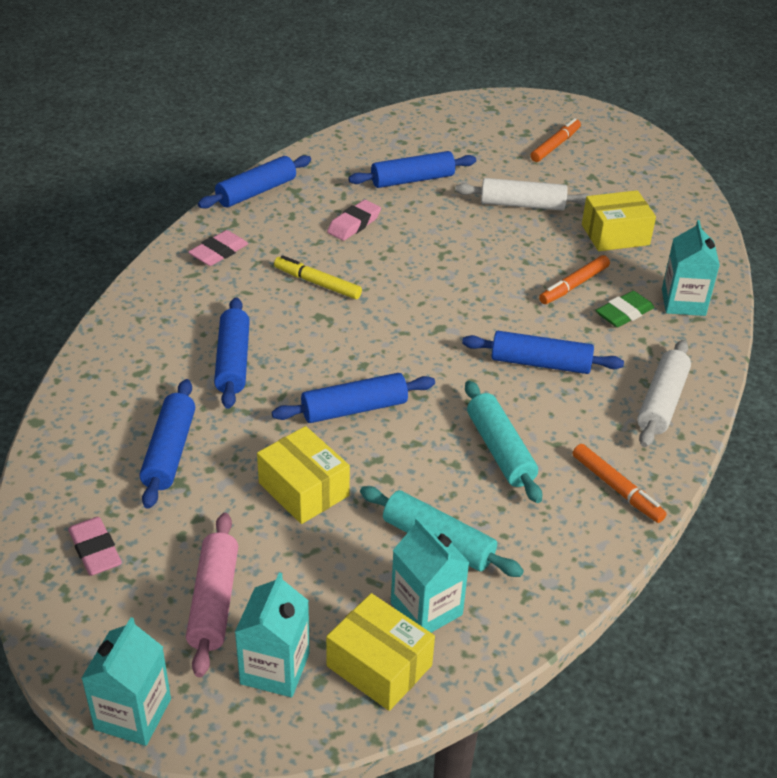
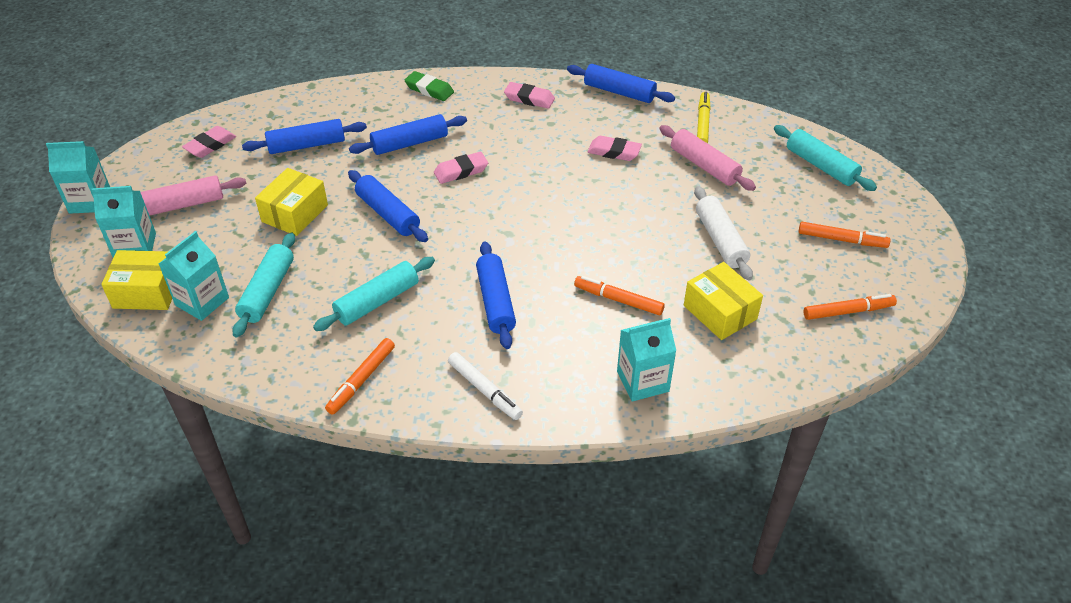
camera: 70 degrees right, 5 degrees up
yellow marker [274,255,362,299] -> yellow marker moved to [697,92,711,143]
yellow box [326,593,435,711] -> yellow box turned 75 degrees clockwise [101,250,172,310]
blue rolling pin [348,151,476,188] -> pink rolling pin [659,125,756,191]
green eraser [596,291,655,327] -> green eraser moved to [405,71,454,101]
white rolling pin [637,340,691,447] -> white marker [448,352,523,420]
none -> pink eraser [434,152,488,184]
none -> turquoise rolling pin [774,125,877,191]
none -> orange marker [804,294,897,320]

